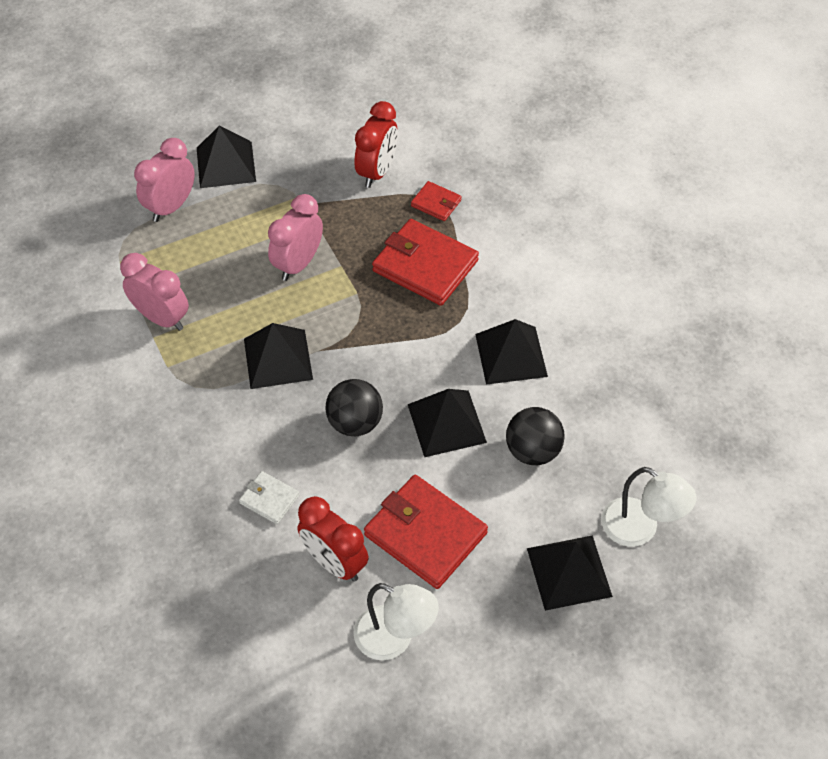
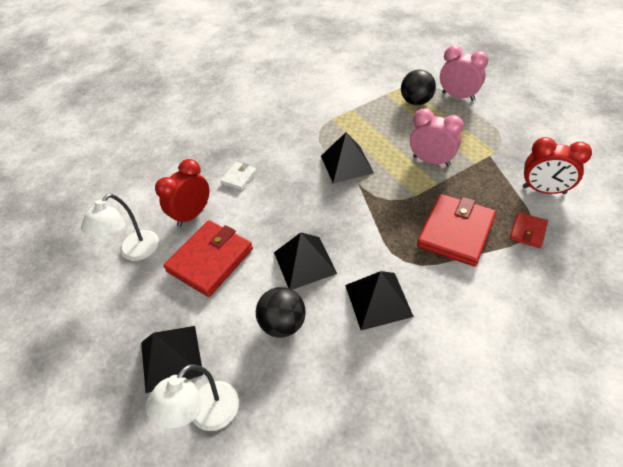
camera: 90 degrees right, 5 degrees down
pink clock [120,253,189,331] -> none
black pyramid [197,126,256,188] -> none
black ball [326,379,383,436] -> black ball moved to [401,70,436,105]

